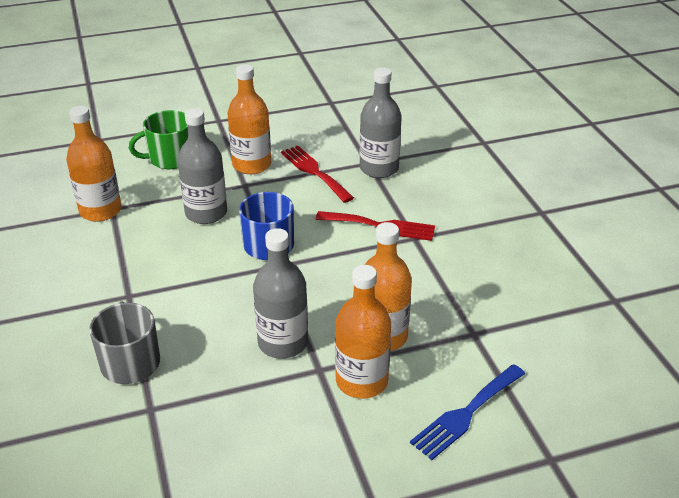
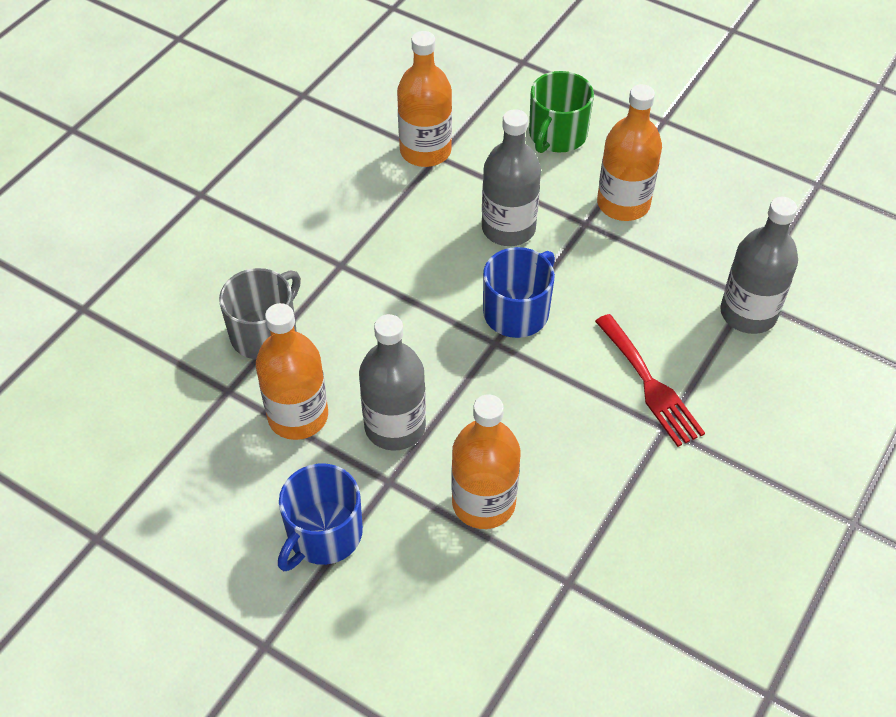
camera: 50 degrees right, 15 degrees up
green mug [129,110,188,169] -> green mug turned 90 degrees counterclockwise [529,71,594,153]
red fork [281,146,354,203] -> none
orange bottle [335,265,391,399] -> orange bottle moved to [256,303,328,440]
blue fork [410,364,525,460] -> none
none -> blue mug [278,463,363,571]

